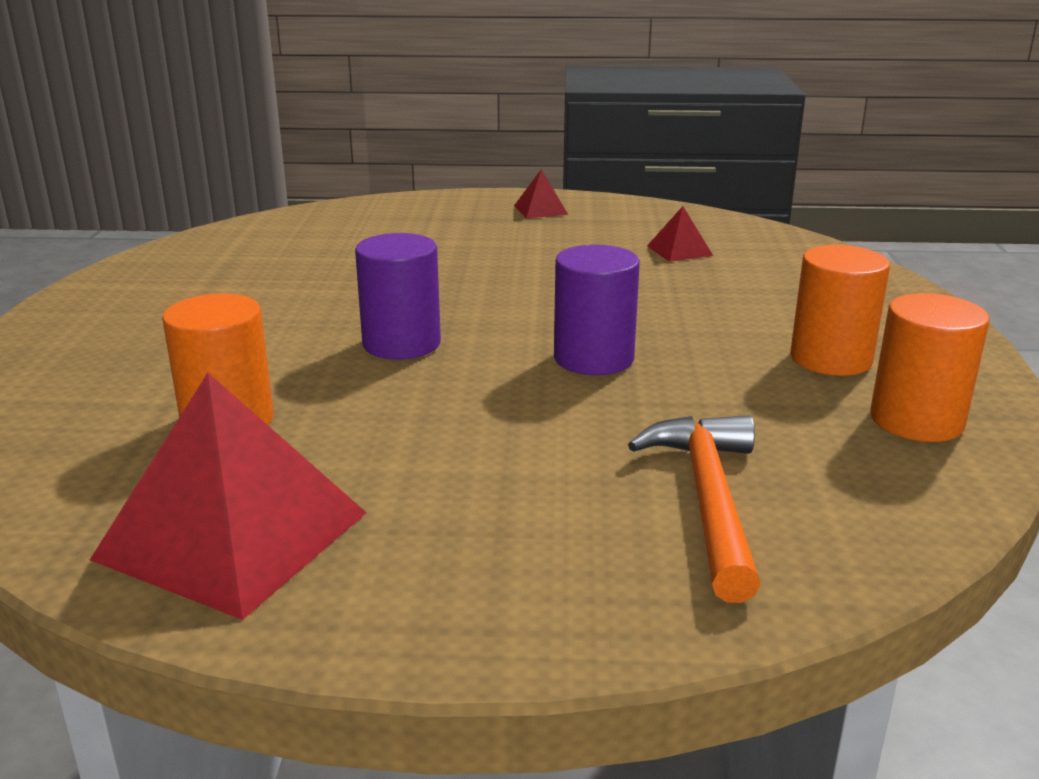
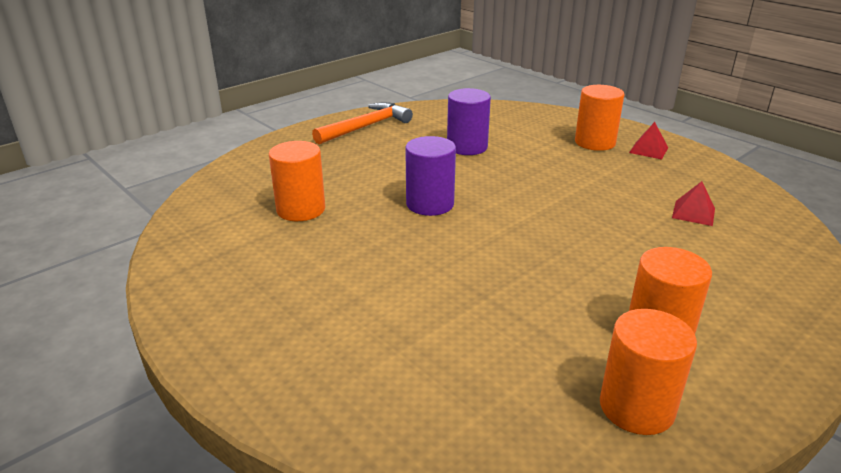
camera: 45 degrees right, 5 degrees up
red pyramid [90,373,367,620] -> none
purple cylinder [554,244,640,375] -> purple cylinder moved to [447,88,491,155]
orange hammer [628,415,761,603] -> orange hammer moved to [312,102,413,144]
none -> orange cylinder [575,85,625,151]

